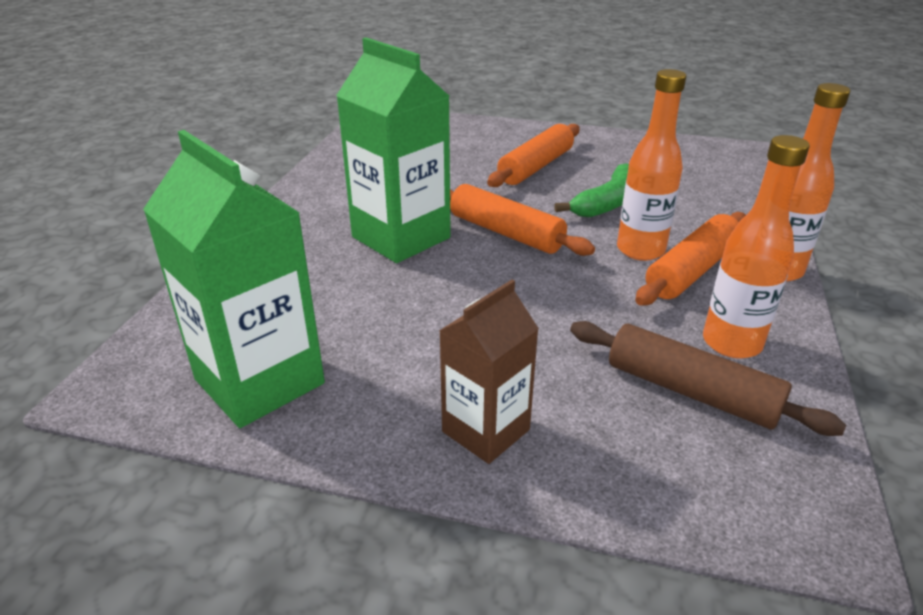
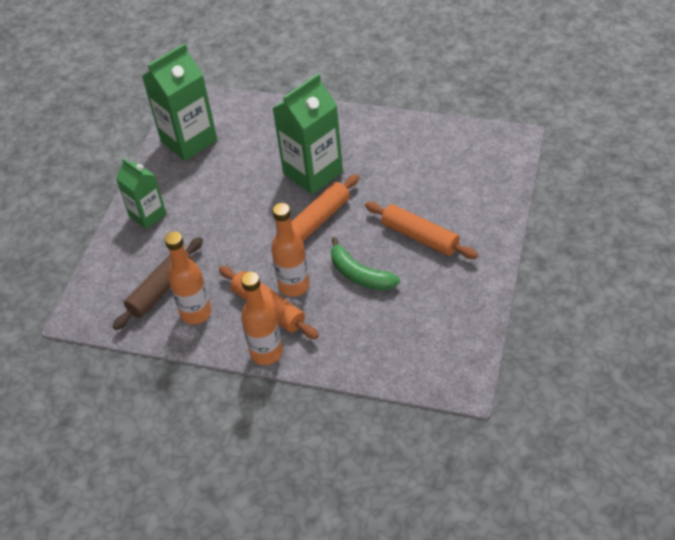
camera: 95 degrees right, 15 degrees up
brown carton [439,280,539,464] -> green carton [116,158,167,229]

